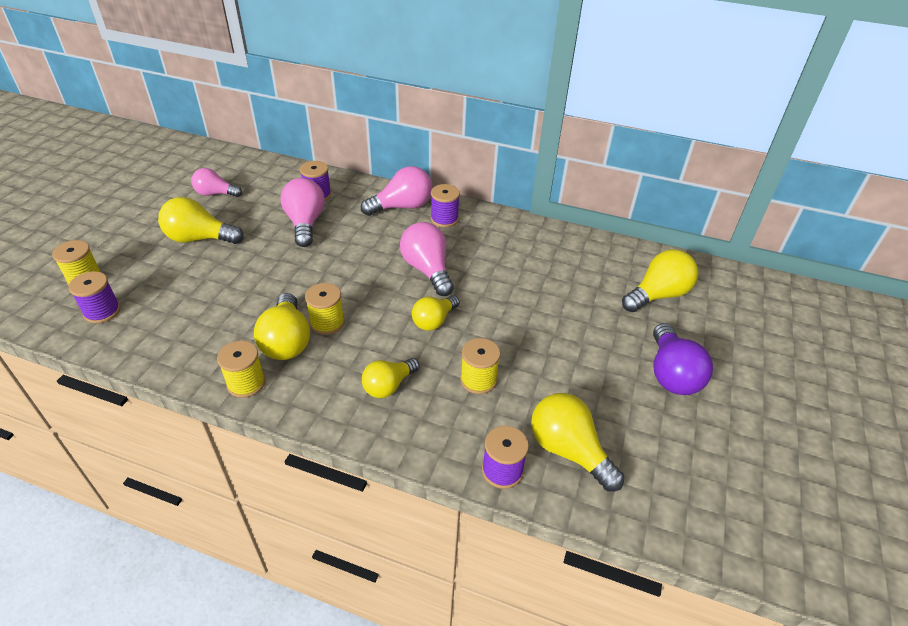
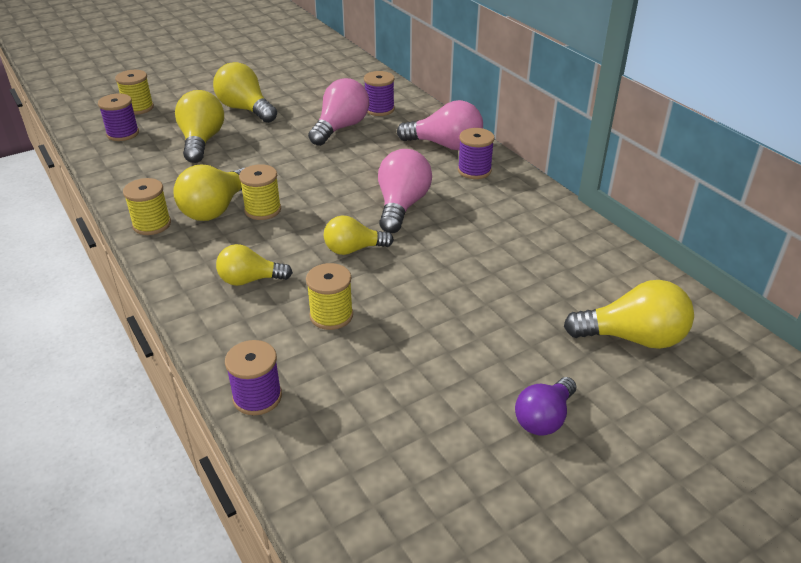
camera: 40 degrees right, 5 degrees down
pink light bulb [191,168,242,197] -> none
yellow light bulb [531,393,624,491] -> yellow light bulb moved to [175,90,224,163]
purple light bulb [653,323,713,395] -> purple light bulb [515,377,576,436], size x0.66

